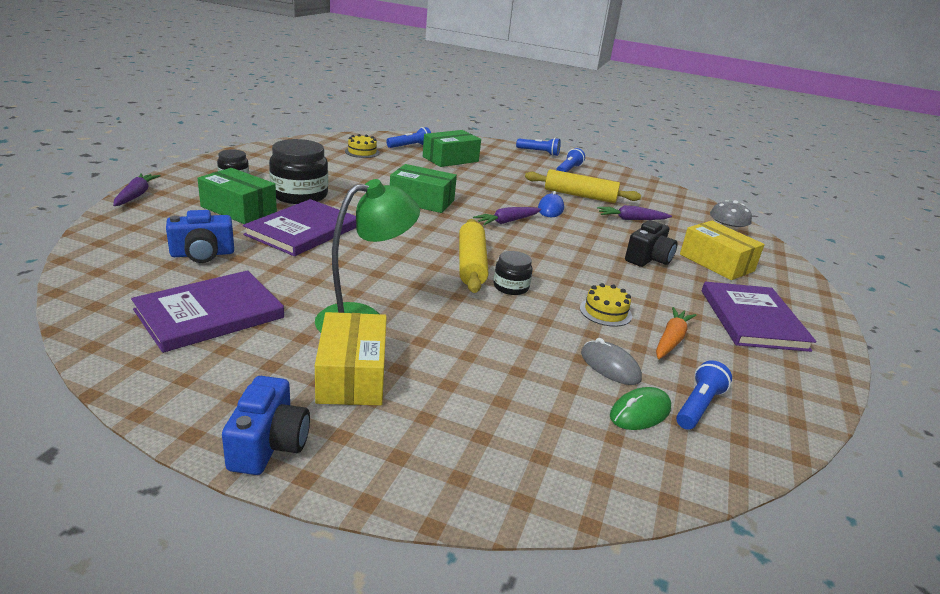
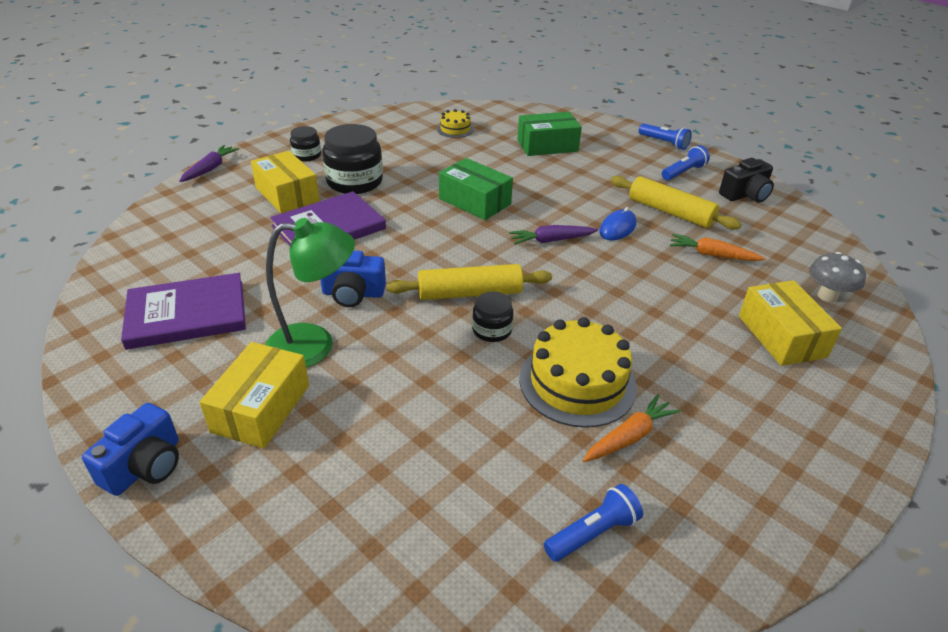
camera: 25 degrees right, 10 degrees up
blue camera [166,210,234,263] -> blue camera moved to [320,251,386,307]
green box [198,168,277,224] -> yellow box [251,151,320,213]
blue flashlight [386,127,431,148] -> none
yellow rolling pin [459,219,488,293] -> yellow rolling pin turned 60 degrees clockwise [386,264,552,300]
yellow cake [580,283,632,327] -> yellow cake [519,317,637,428], size x1.94
grey mouse [581,338,642,385] -> none
purple carrot [597,205,672,220] -> orange carrot [670,234,766,261]
green mouse [610,387,671,430] -> none
black camera [625,220,677,267] -> black camera moved to [719,158,774,203]
purple book [702,282,817,352] -> none

